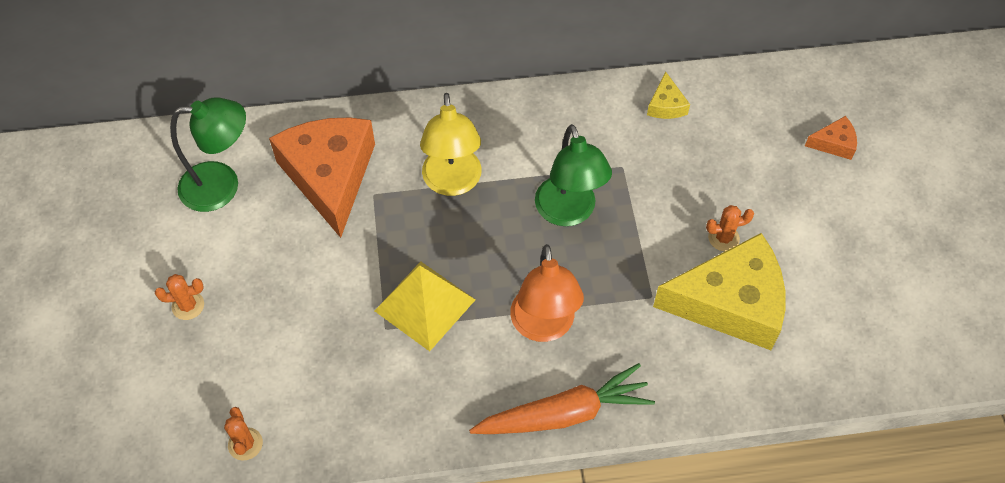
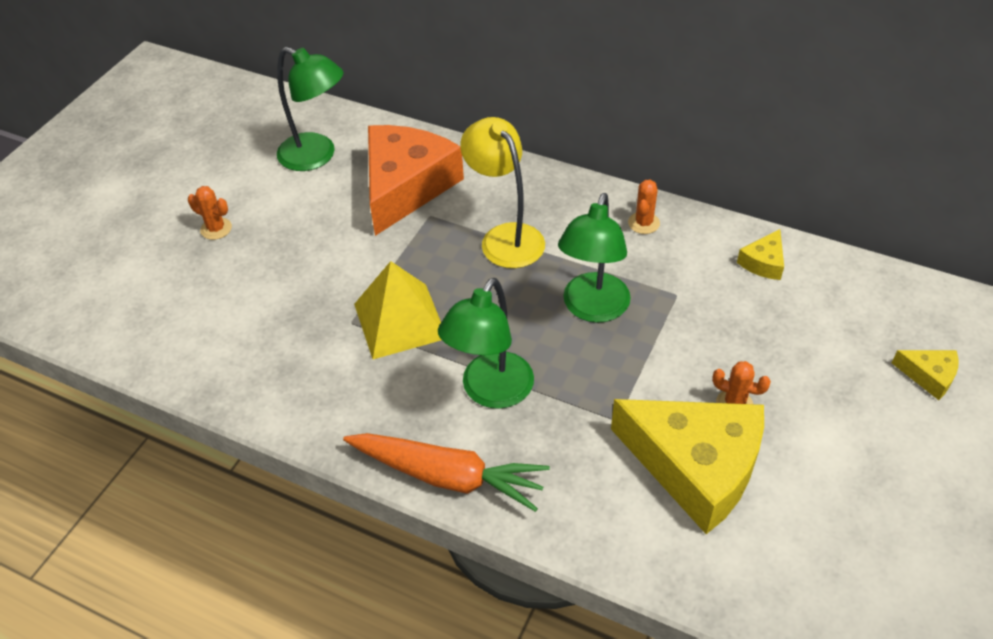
camera: 35 degrees right, 10 degrees down
orange cactus [224,407,263,461] -> orange cactus moved to [628,180,660,234]
yellow lamp [420,93,482,196] -> yellow lamp turned 120 degrees clockwise [460,117,545,268]
orange lamp [510,244,584,342] -> green lamp [438,278,534,409]
orange cheese [805,116,857,160] -> yellow cheese [892,350,958,400]

